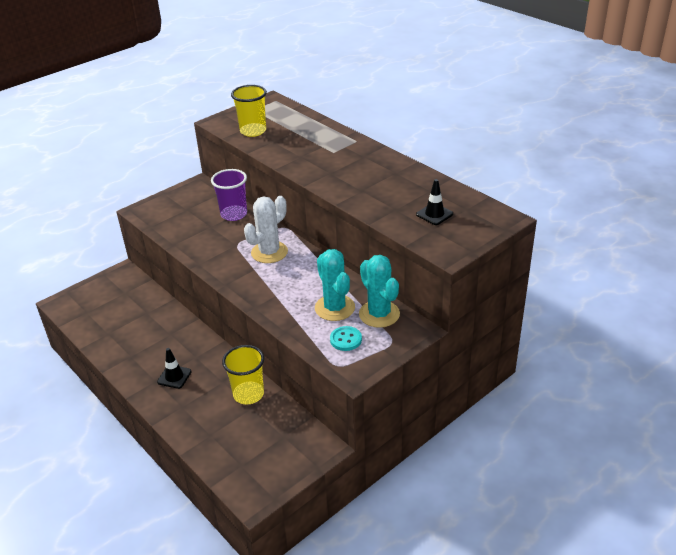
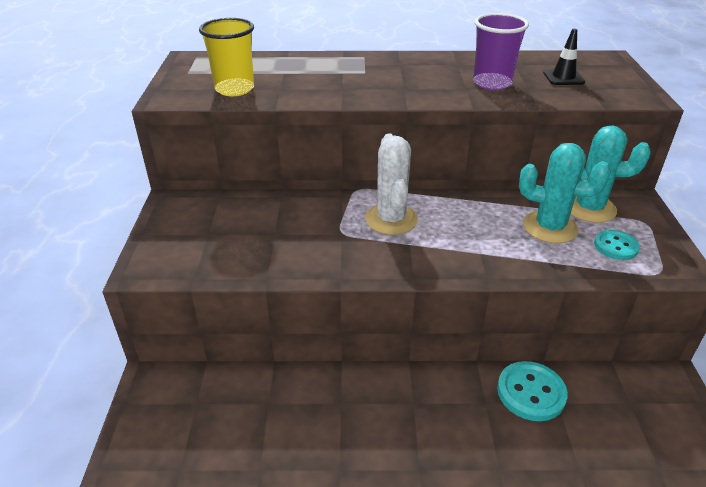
camera: 50 degrees left, 0 degrees up
black traffic cone [157,348,192,389] -> none
purple cup [211,169,247,221] -> purple cup moved to [473,13,529,90]
yellow cup [222,345,264,404] -> turquoise button [497,361,568,421]

